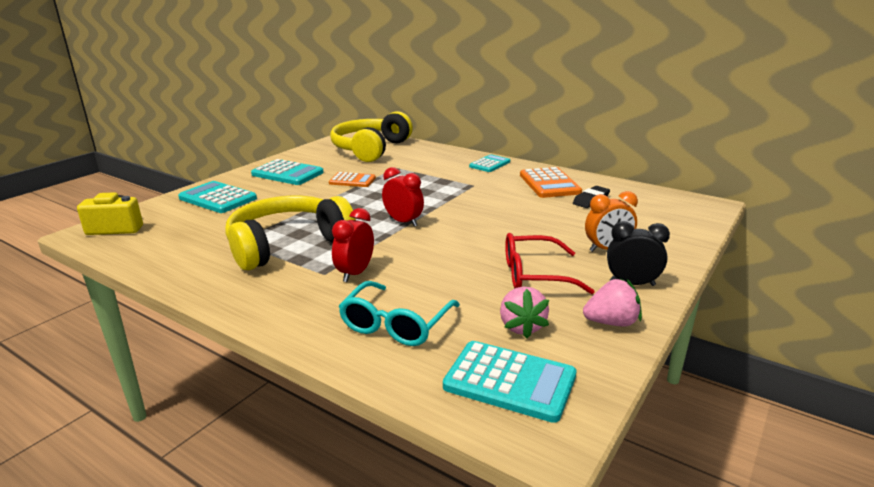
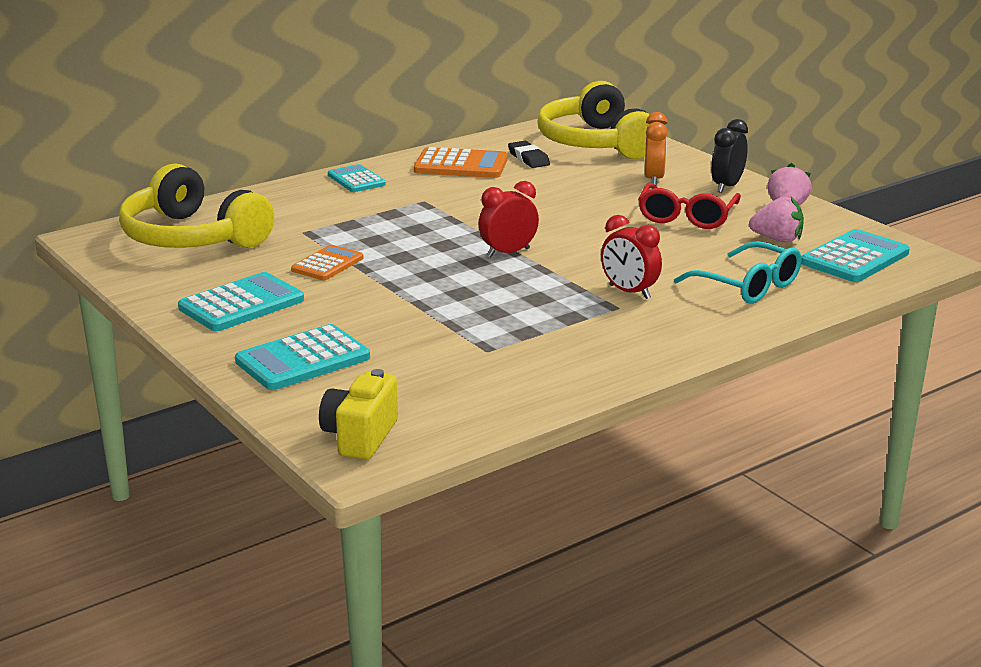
camera: 70 degrees left, 0 degrees up
yellow headphones [225,196,356,270] -> yellow headphones moved to [537,81,650,159]

